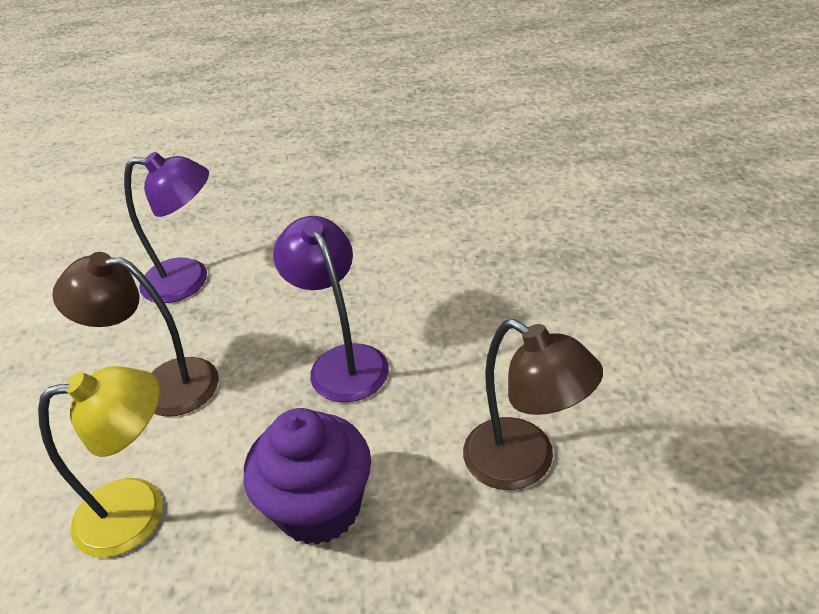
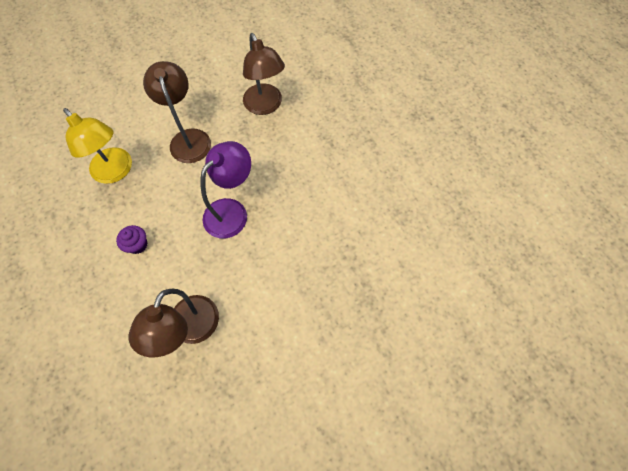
camera: 60 degrees right, 25 degrees up
purple lamp [124,152,209,303] -> brown lamp [243,33,285,115]
purple cupcake [244,408,371,545] -> purple cupcake [116,225,147,254], size x0.47

